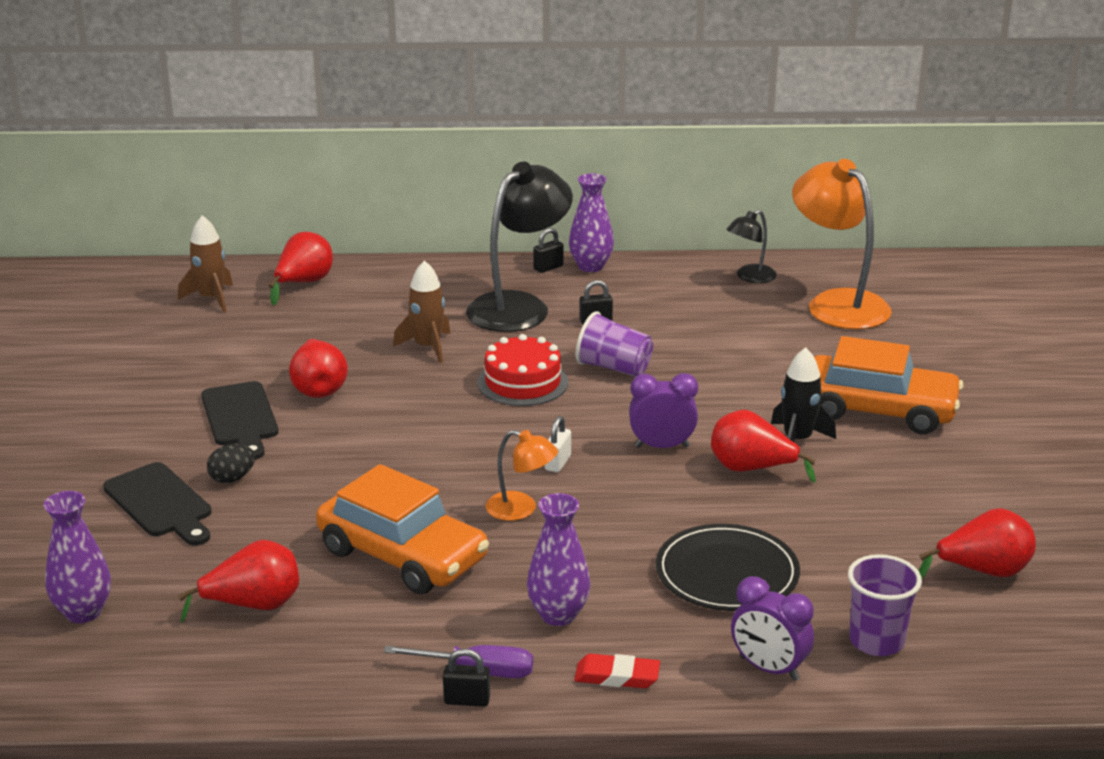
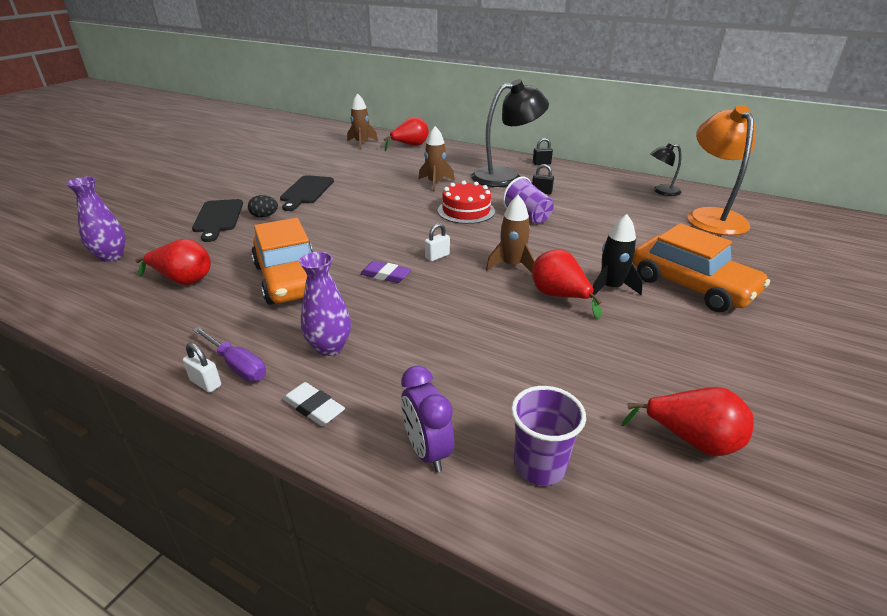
camera: 30 degrees right, 5 degrees up
red pear [289,339,348,398] -> none
black padlock [443,648,490,707] -> white padlock [183,342,221,393]
orange lamp [486,430,558,521] -> purple eraser [360,261,411,283]
purple vase [569,173,614,272] -> none
red eraser [574,654,660,688] -> white eraser [283,382,345,426]
purple clock [629,373,698,448] -> brown rocket [486,195,535,273]
black plate [656,524,800,611] -> none

